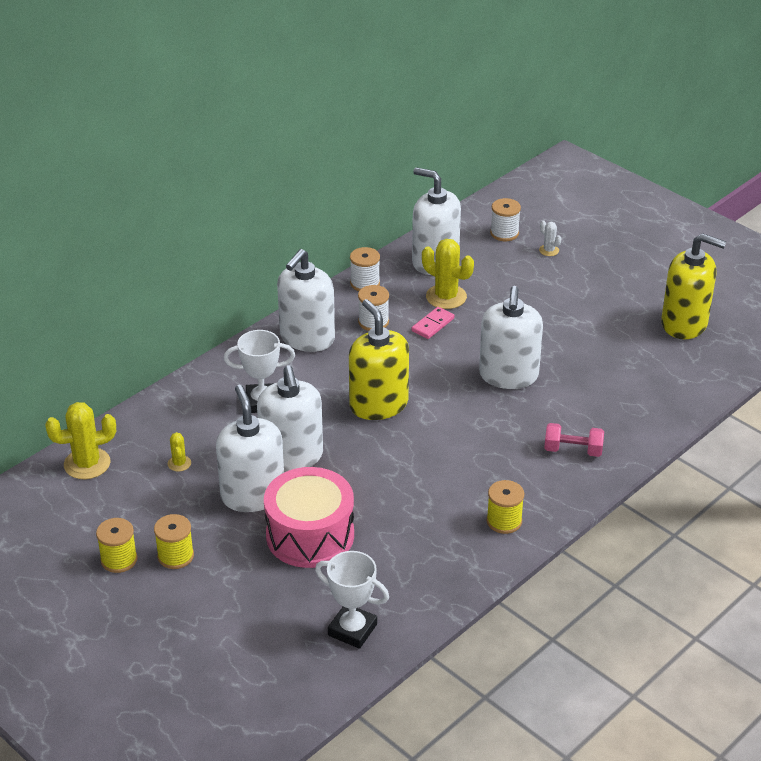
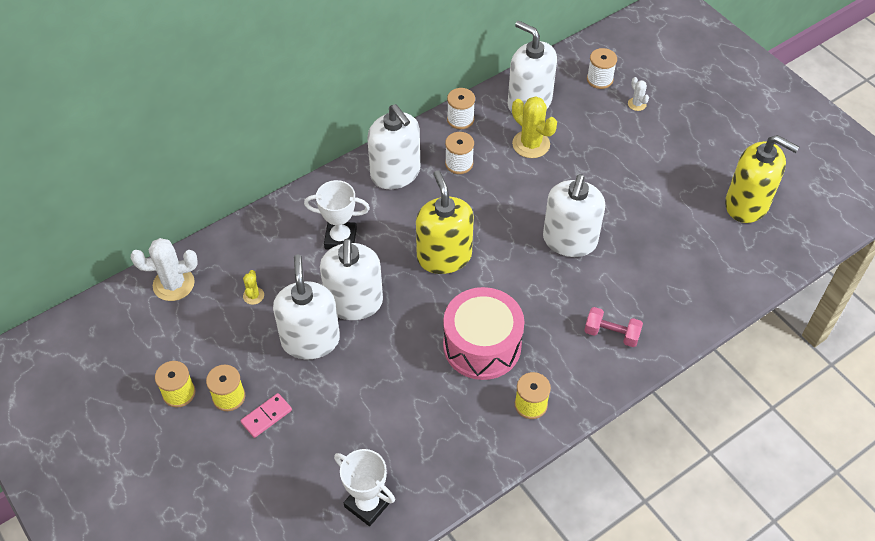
camera: 10 degrees right, 15 degrees up
yellow cactus [45,402,116,479] -> white cactus [131,238,198,301]
pink drum [264,467,354,568] -> pink drum moved to [443,287,524,380]
white soap dispenser [277,249,335,352] -> white soap dispenser turned 75 degrees counterclockwise [367,104,420,189]
pink domino [411,307,455,339] -> pink domino moved to [240,393,292,438]

